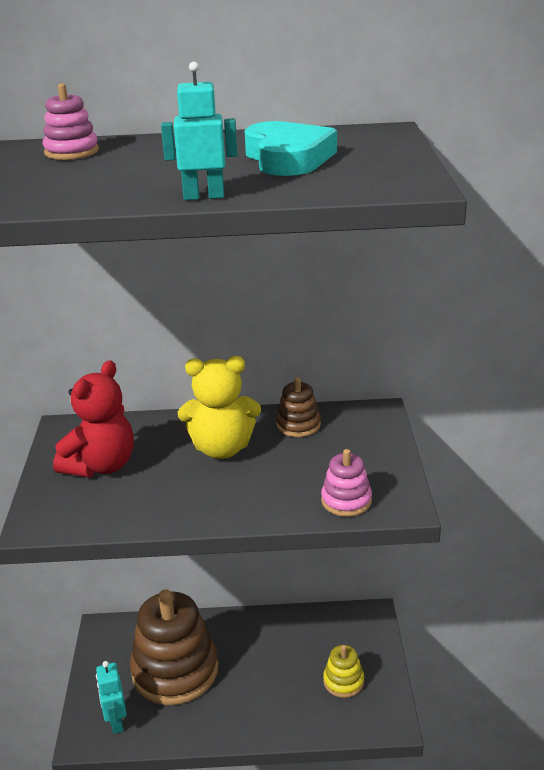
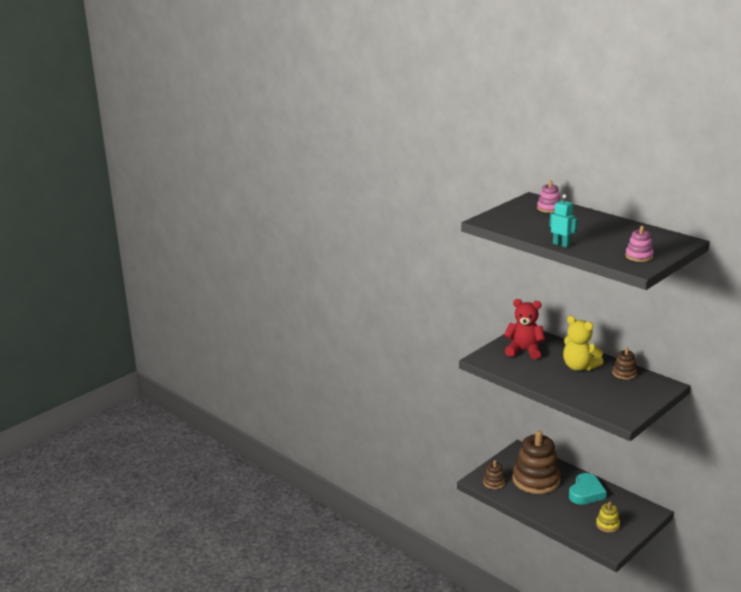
camera: 45 degrees right, 5 degrees down
red teddy bear [53,360,134,477] -> red teddy bear turned 150 degrees counterclockwise [504,299,545,360]
turquoise robot [96,661,127,734] -> brown stacking toy [483,460,505,489]
turquoise heart [245,121,337,176] -> turquoise heart moved to [569,473,607,505]
pink stacking toy [321,449,372,517] -> pink stacking toy moved to [625,226,654,262]

